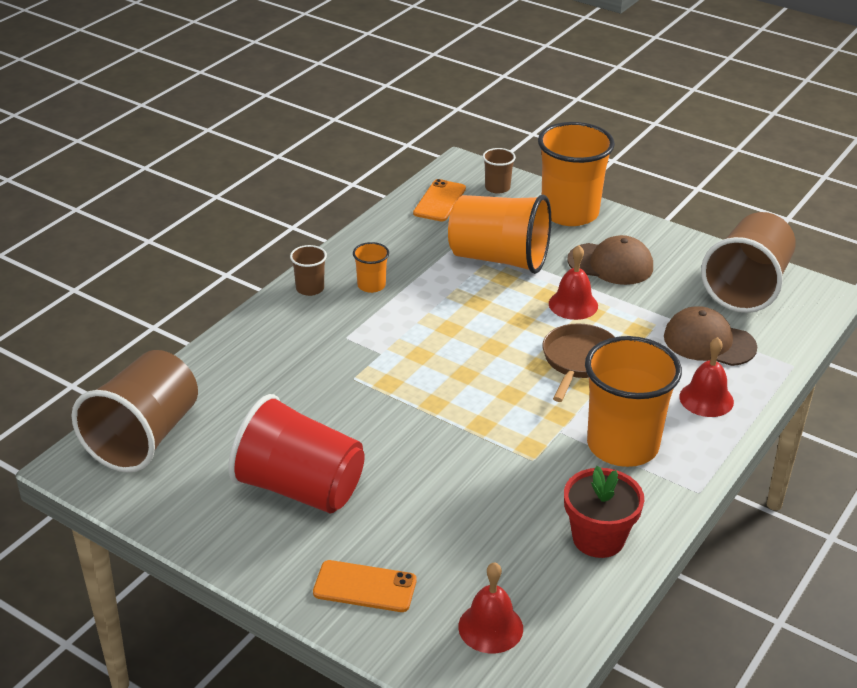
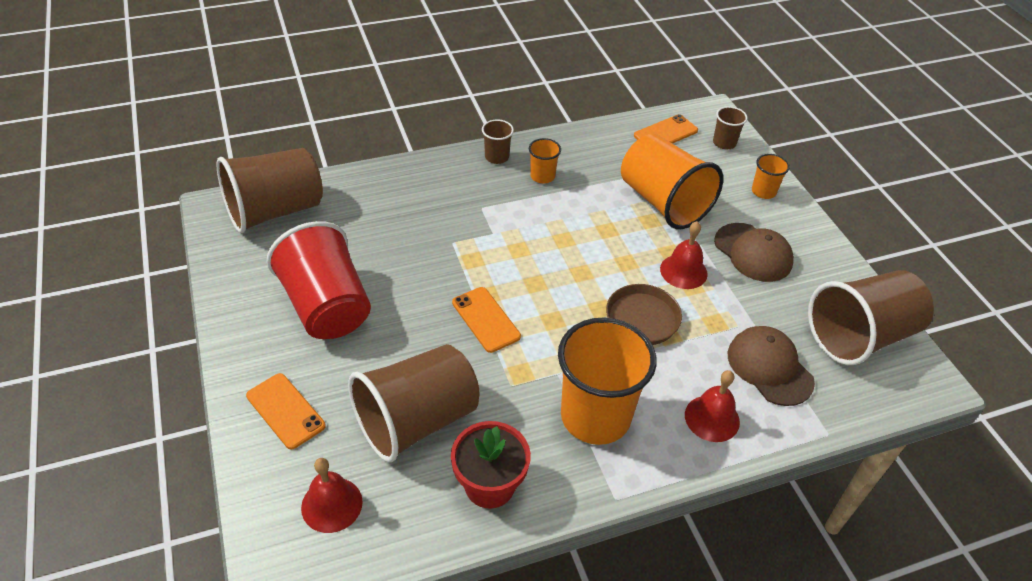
camera: 35 degrees right, 10 degrees up
orange cup [538,122,615,226] -> orange cup [752,154,790,199], size x0.45
none -> brown cup [348,344,479,462]
none -> orange phone [452,287,521,353]

